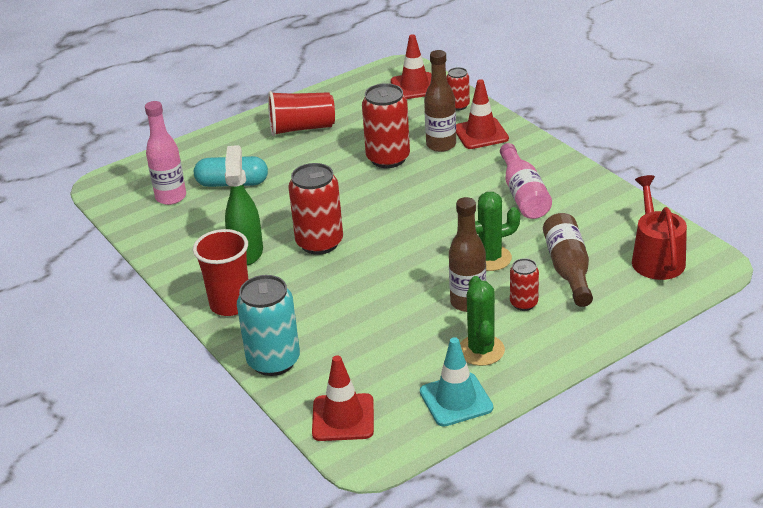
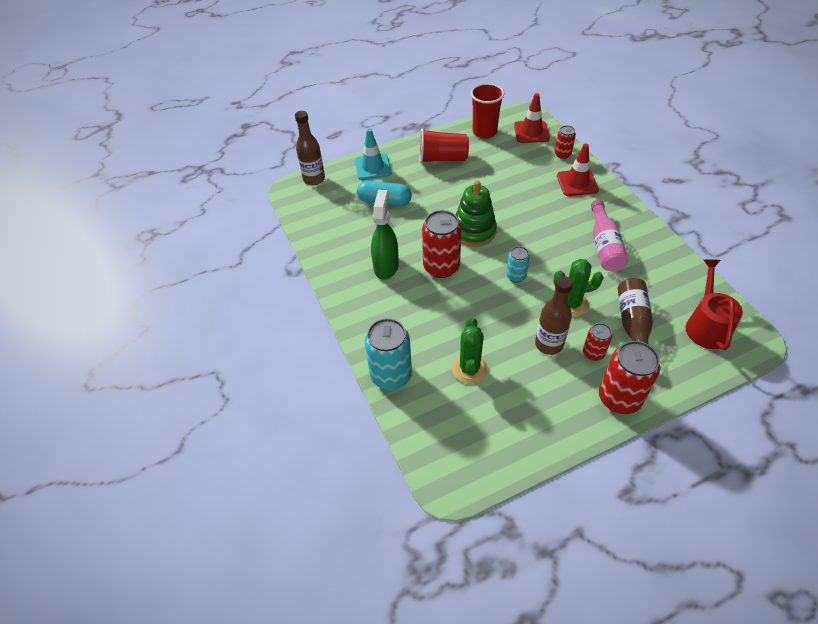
camera: 10 degrees right, 15 degrees up
pink bottle [145,101,186,205] -> none
red cup [193,229,249,316] -> red cup moved to [471,83,504,138]
red traffic cone [312,355,374,441] -> none
red can [362,83,410,168] -> red can moved to [599,341,660,414]
turquoise traffic cone [420,337,493,427] -> turquoise traffic cone moved to [355,129,391,180]
brown bottle [424,50,456,152] -> brown bottle moved to [295,111,325,185]
green cactus [460,276,505,366] -> green cactus moved to [452,317,488,384]
none -> green stacking toy [456,180,497,247]
none -> turquoise can [506,246,530,282]

